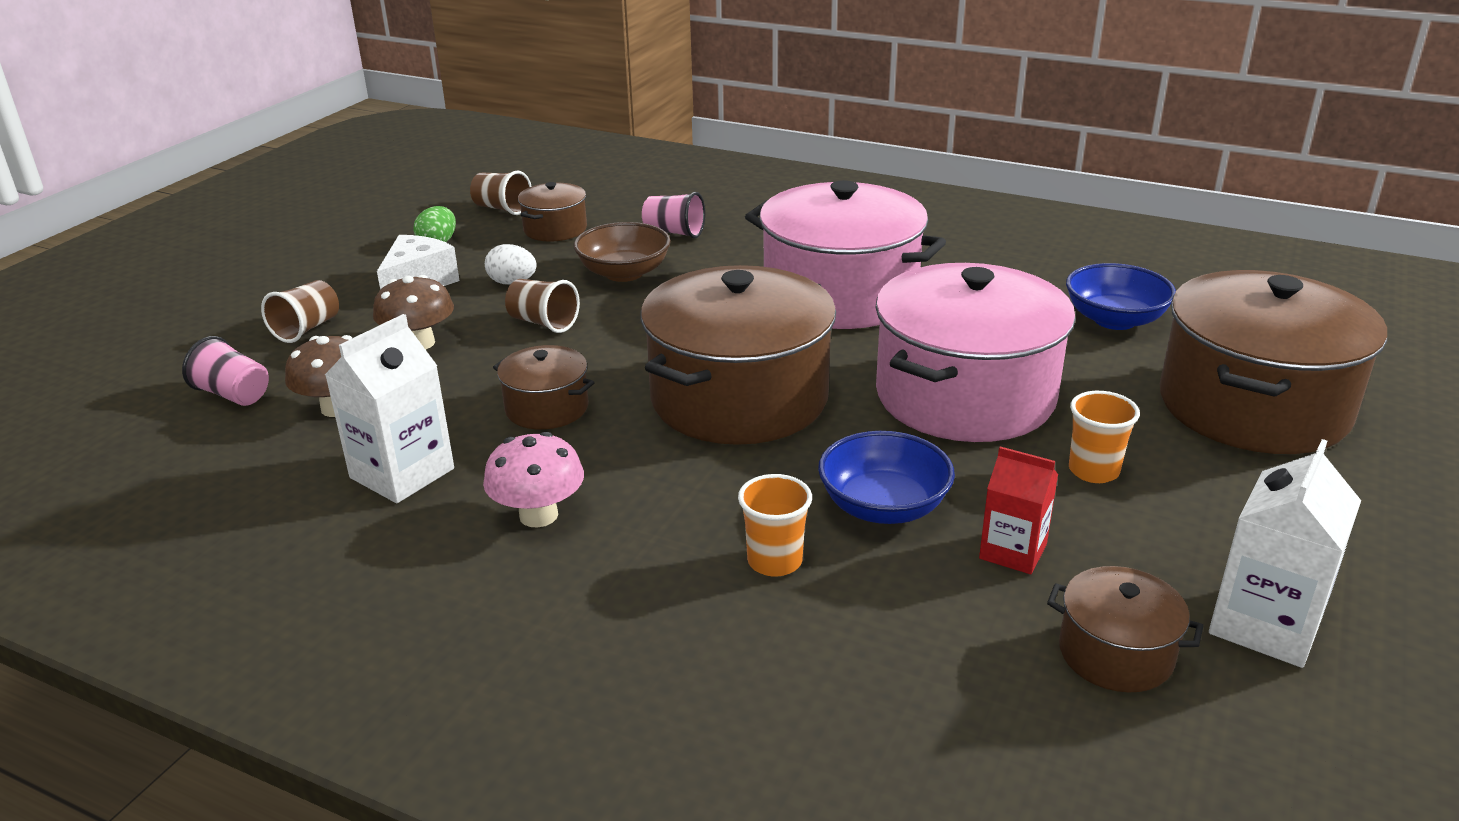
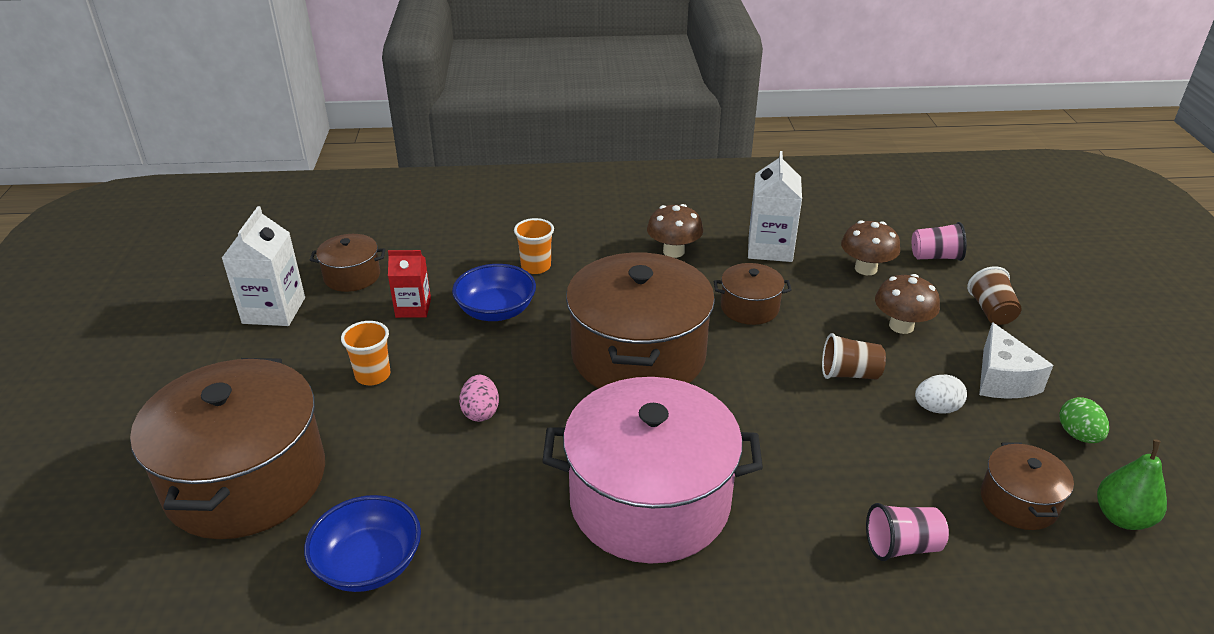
camera: 150 degrees right, 5 degrees up
brown cup [470,170,532,215] -> green pear [1097,440,1167,530]
pink mushroom [483,432,584,528] -> brown mushroom [647,204,703,258]
brown bowl [574,222,671,282] -> none
pink pot [875,263,1076,442] -> pink egg [459,375,499,422]

